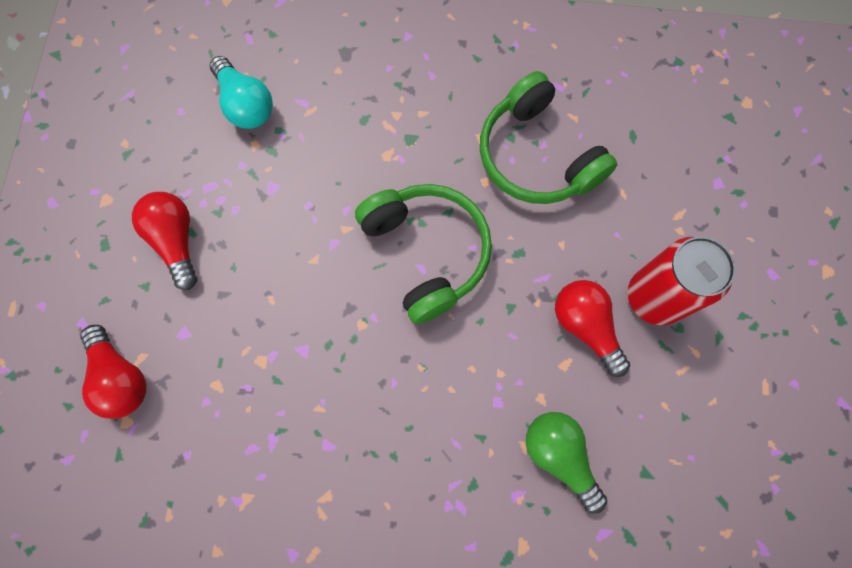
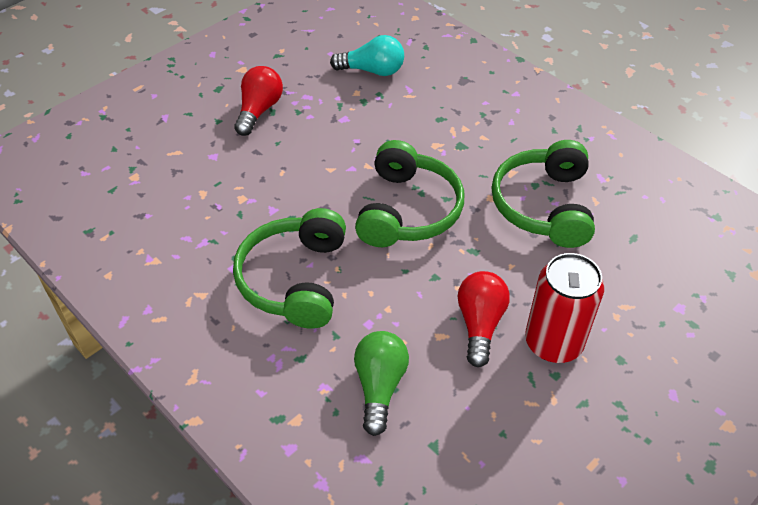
camera: 40 degrees right, 25 degrees down
red light bulb [80,325,146,419] -> none
turquoise light bulb [210,56,273,129] -> turquoise light bulb turned 90 degrees counterclockwise [330,35,404,76]
none -> green headphones [233,208,346,329]

